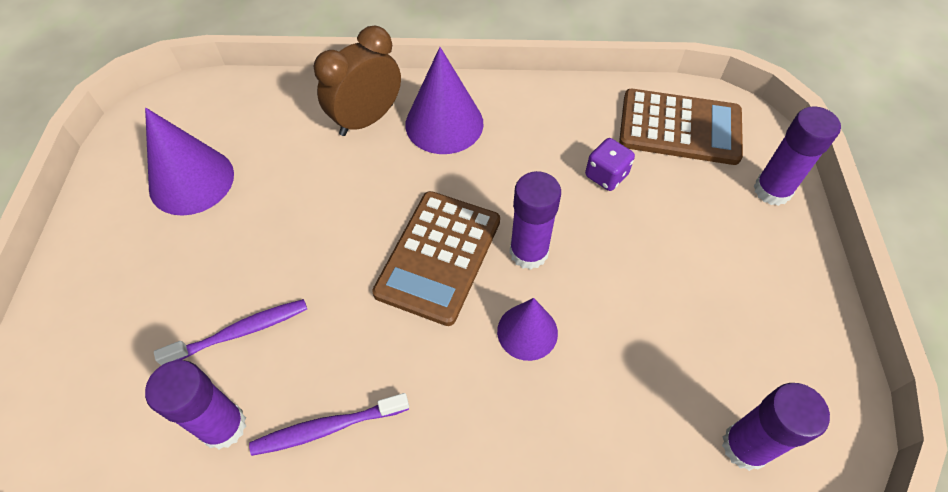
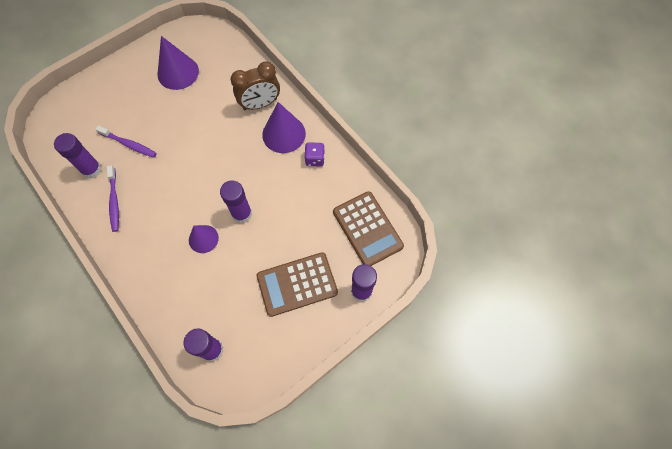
camera: 50 degrees right, 10 degrees up
purple toothbrush [249,393,409,456] -> purple toothbrush turned 135 degrees counterclockwise [107,165,119,232]
brown clock [314,26,401,136] -> brown clock turned 150 degrees clockwise [231,61,280,110]
brown calculator [372,191,500,326] -> brown calculator moved to [257,252,338,317]
purple dice [585,138,635,191] -> purple dice moved to [305,142,325,166]

